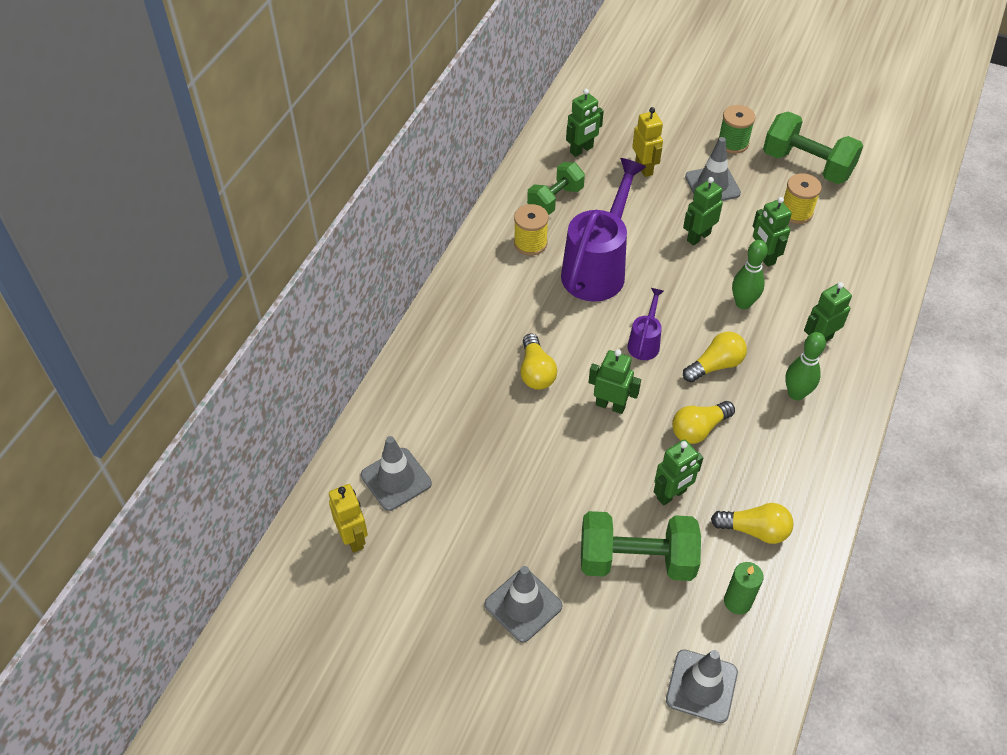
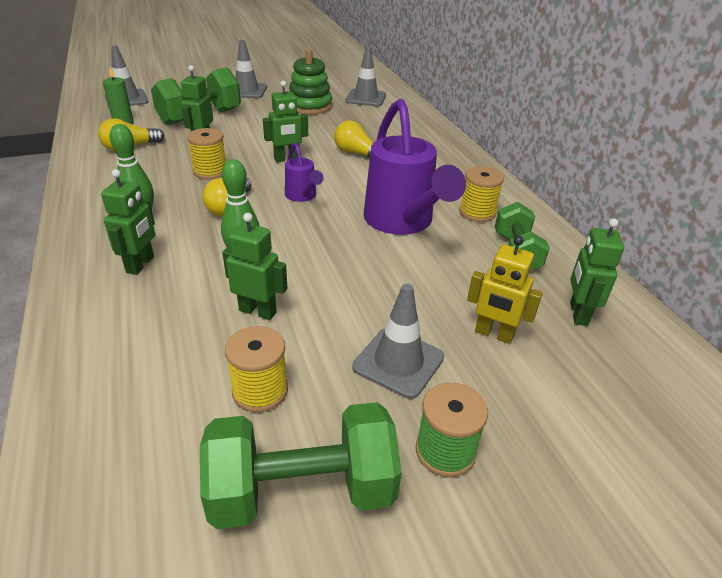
camera: 135 degrees right, 15 degrees down
yellow robot [329,484,368,553] -> none
yellow light bulb [672,401,735,444] -> yellow spool [187,128,226,180]
green robot [683,177,723,246] -> none
none -> green stacking toy [289,49,332,114]

